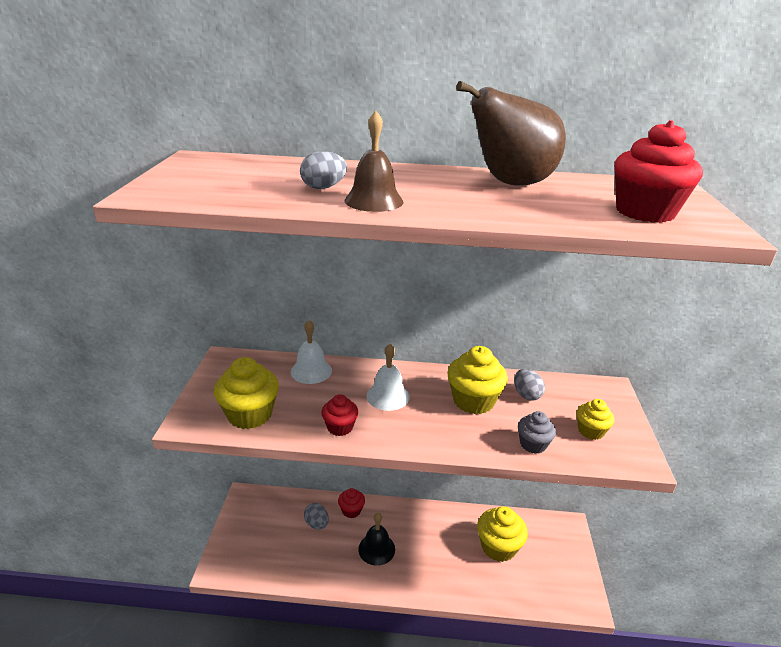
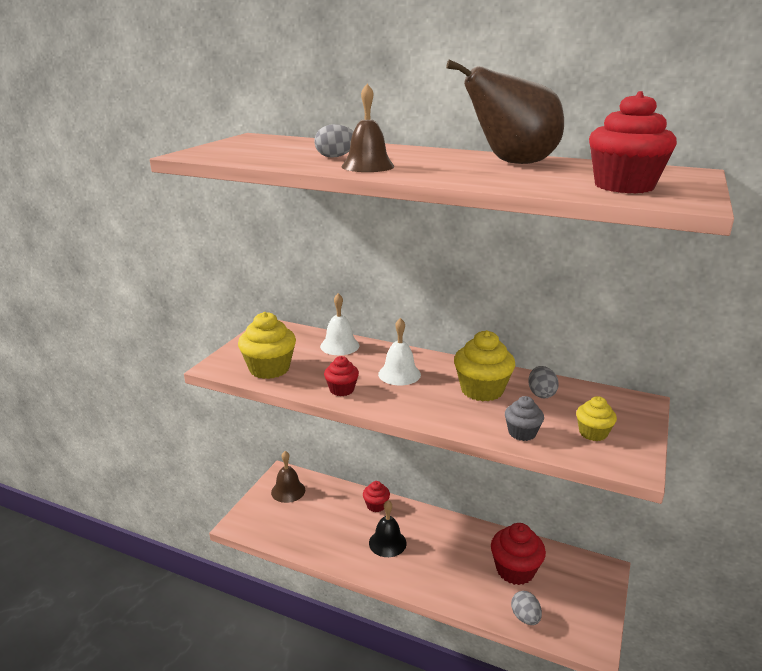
camera: 20 degrees right, 5 degrees down
grey egg [304,503,329,530] -> grey egg moved to [511,591,542,625]
yellow cupcake [477,506,528,562] -> red cupcake [491,523,546,585]
none -> brown bell [271,451,305,503]

